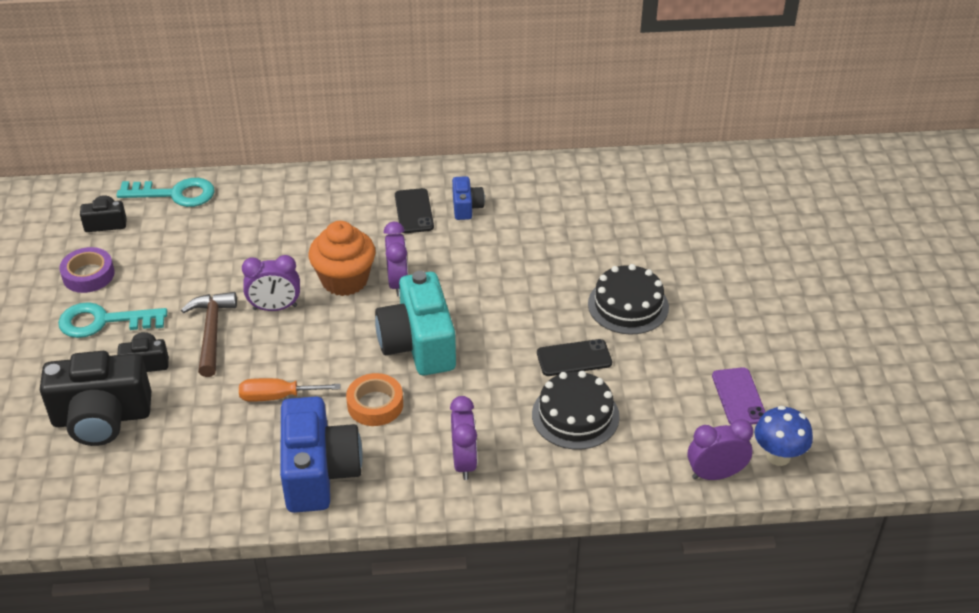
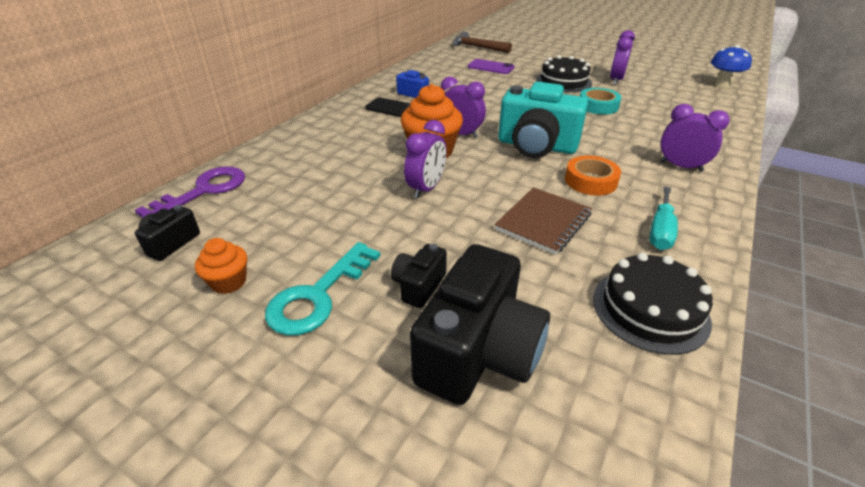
camera: 55 degrees left, 5 degrees down
purple tape [59,247,115,293] -> orange cupcake [195,238,247,294]
turquoise key [116,178,215,207] -> purple key [135,167,245,218]
brown hammer [181,292,237,377] -> brown hammer moved to [453,32,512,53]
orange screwdriver [239,378,341,401] -> brown notebook [494,187,592,255]
blue camera [280,396,363,513] -> turquoise screwdriver [649,186,678,250]
black cake [532,371,620,450] -> black cake moved to [593,253,713,355]
black phone [537,339,612,376] -> turquoise tape [580,88,622,115]
purple clock [688,419,753,480] -> purple clock moved to [610,30,635,85]
purple phone [712,367,765,425] -> purple phone moved to [468,59,514,74]

